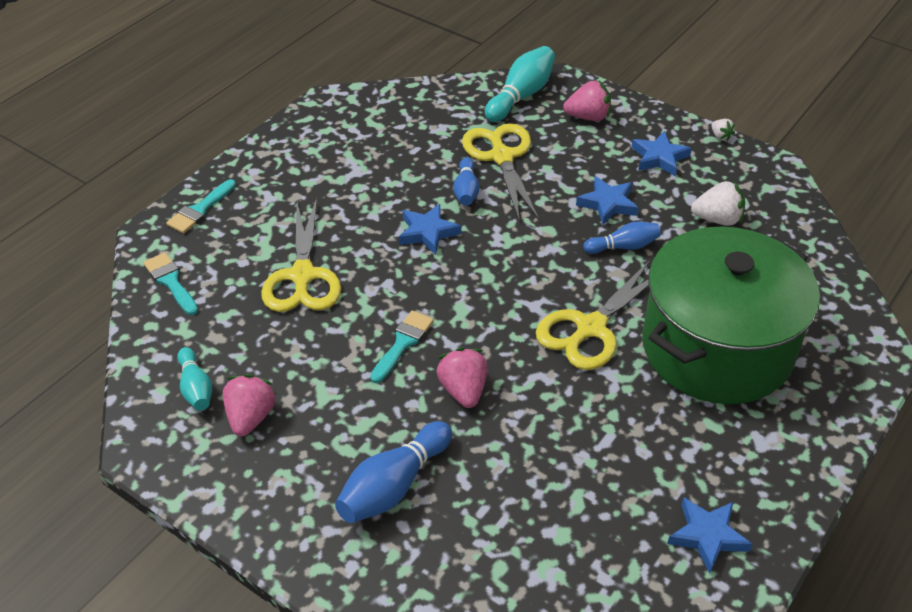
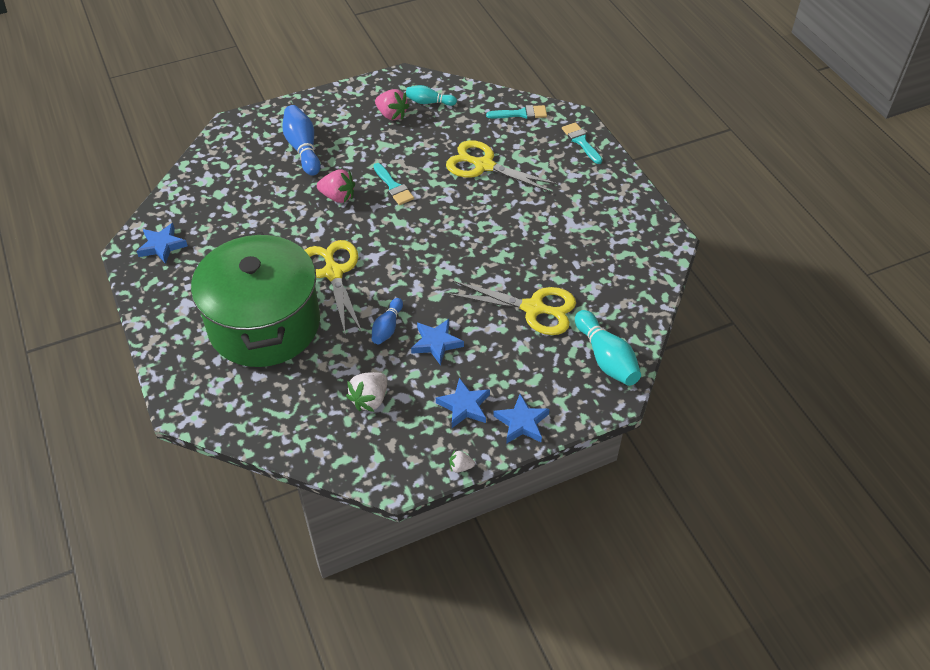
camera: 120 degrees right, 5 degrees up
blue star [399,204,461,255] -> blue star moved to [493,394,550,444]
blue bowling pin [453,158,480,206] -> none
pink strawberry [563,80,611,121] -> none

